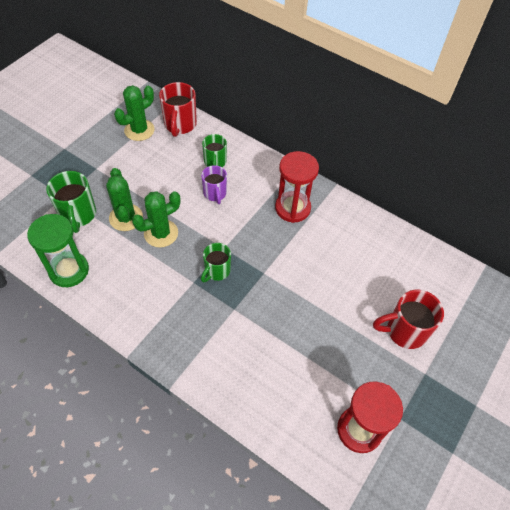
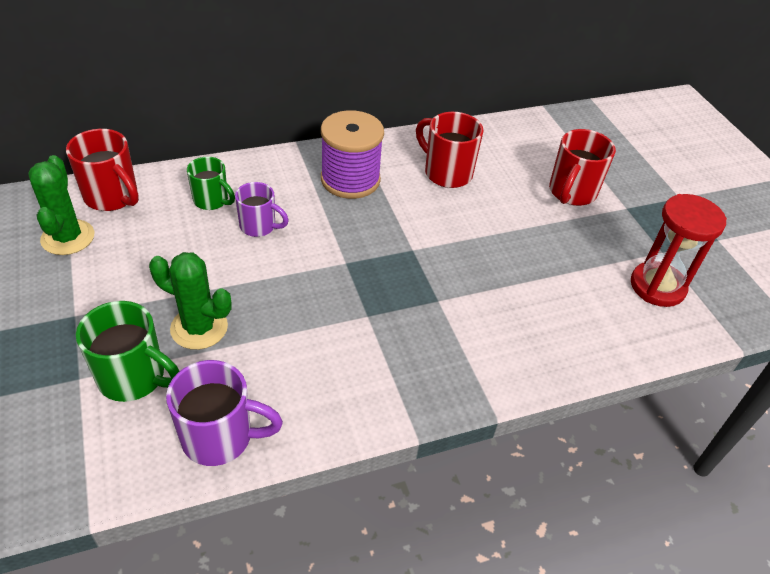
camera: 55 degrees left, 10 degrees down
green hourglass [27,214,89,287] -> purple mug [166,360,283,466]
green cactus [132,191,180,247] -> none
green mug [201,243,231,282] -> none
red hourglass [275,151,319,223] -> purple spool [321,110,384,199]
none -> red mug [416,112,484,188]

